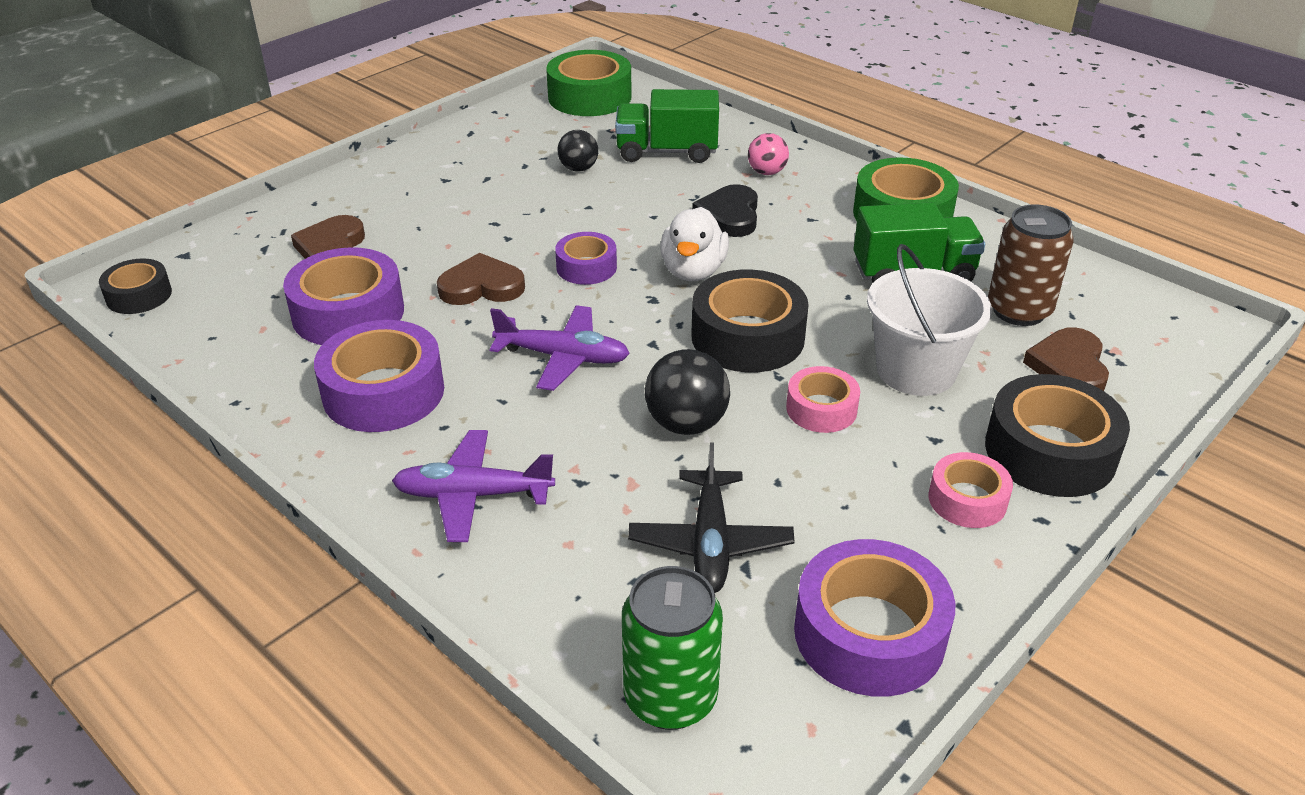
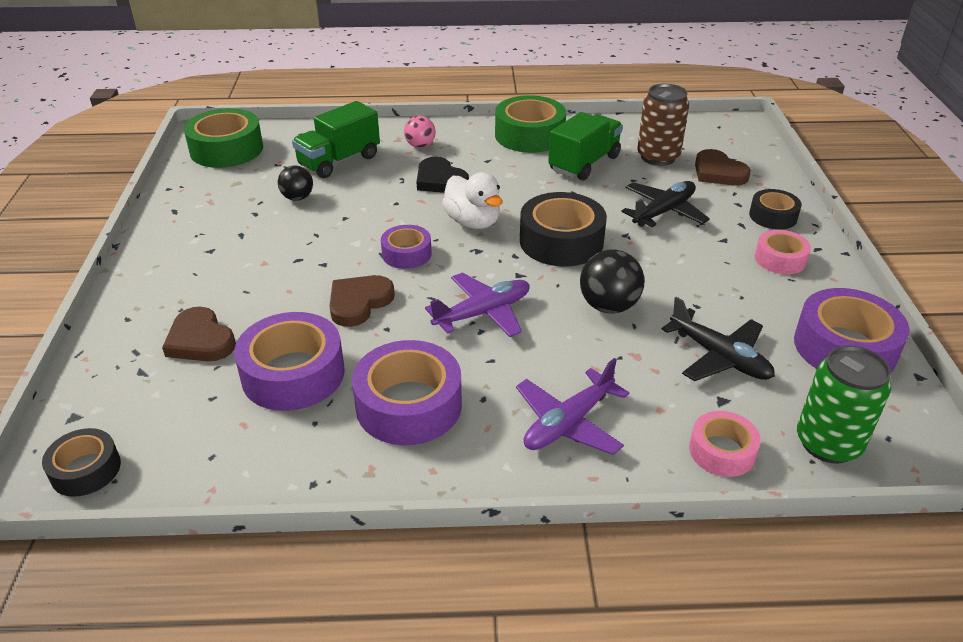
camera: 45 degrees left, 0 degrees up
pink tape [786,366,860,433] -> pink tape moved to [689,411,761,477]
white bucket [867,244,992,396] -> black plane [621,181,710,227]
black tape [985,374,1130,497] -> black tape [749,189,802,230], size x0.58

